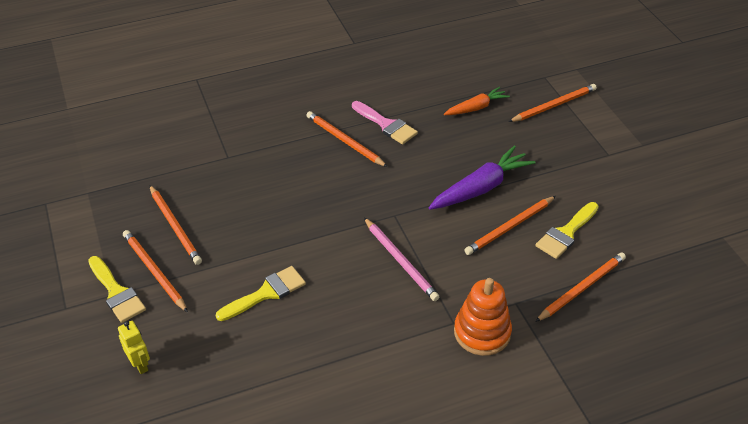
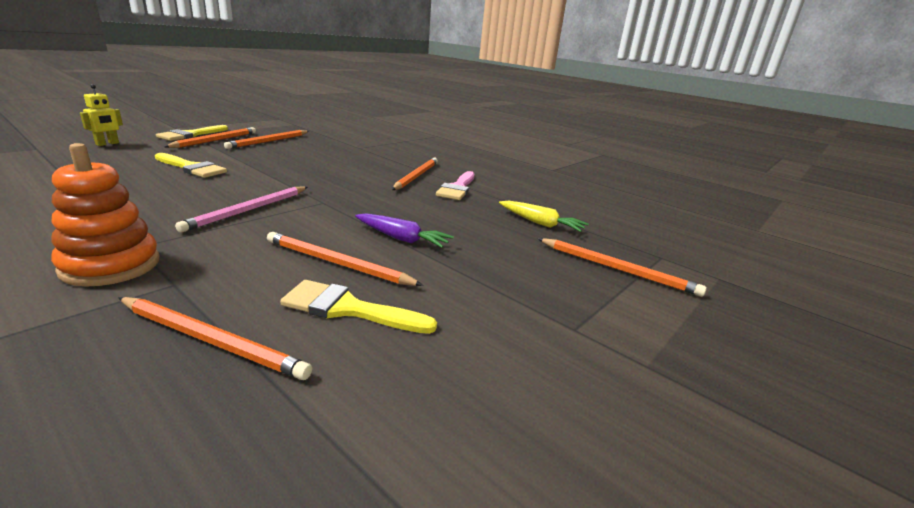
camera: 60 degrees right, 20 degrees down
purple carrot [429,146,536,210] -> purple carrot [355,213,454,248], size x0.63
orange carrot [444,87,510,115] -> yellow carrot [499,201,589,232]

